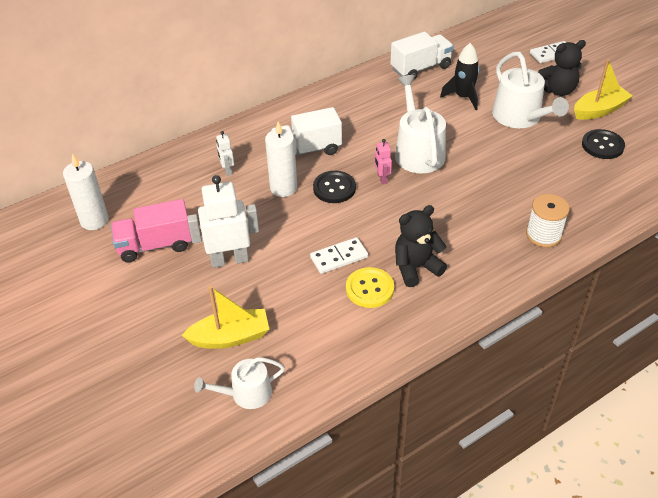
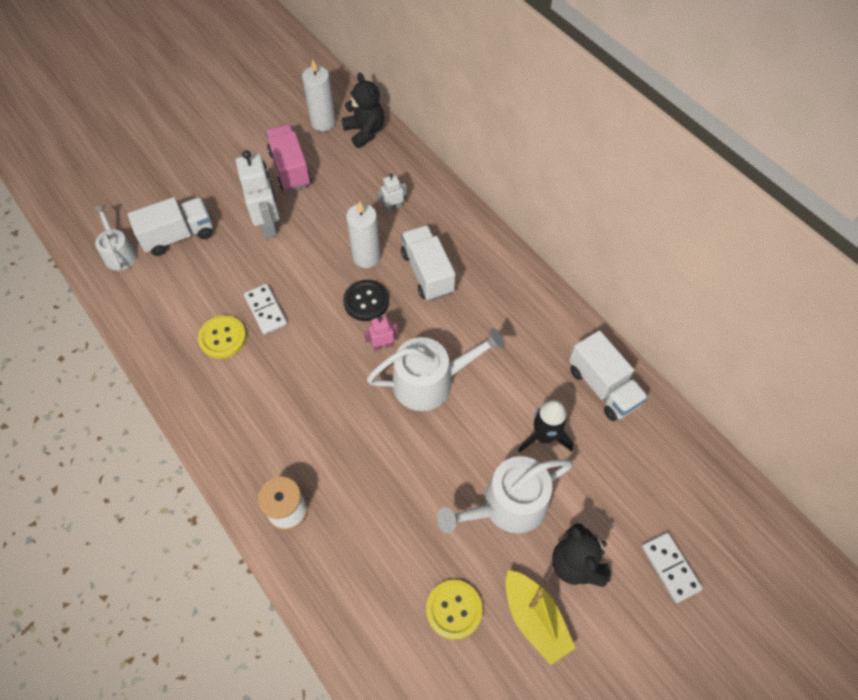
camera: 85 degrees right, 15 degrees up
yellow boat [181,286,269,349] -> white truck [127,197,213,256]
black teddy bear [395,205,447,287] -> black teddy bear moved to [342,73,384,148]
black button [582,129,625,159] -> yellow button [426,580,483,640]

